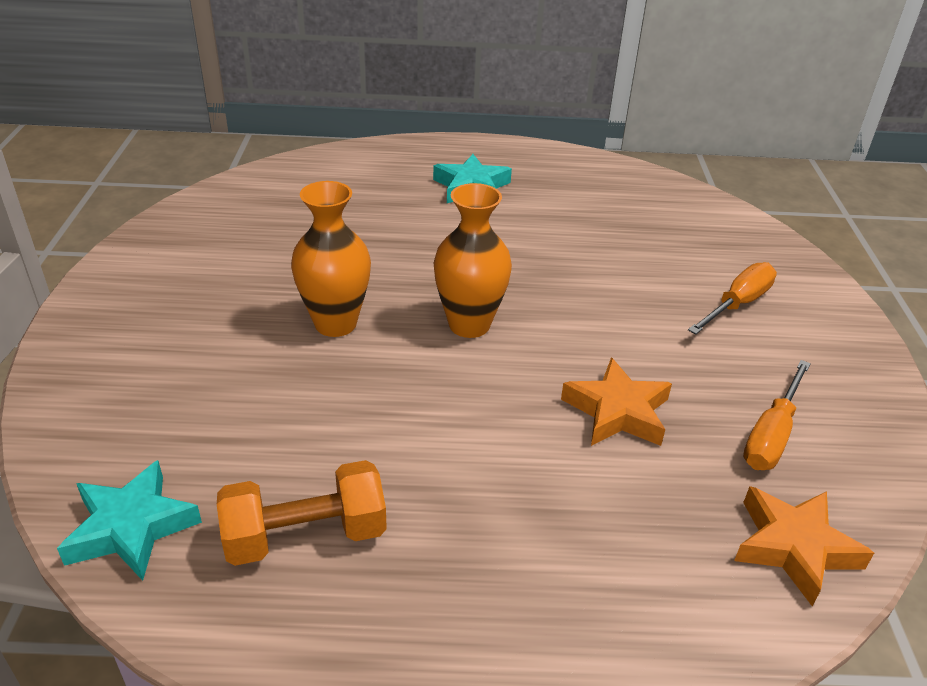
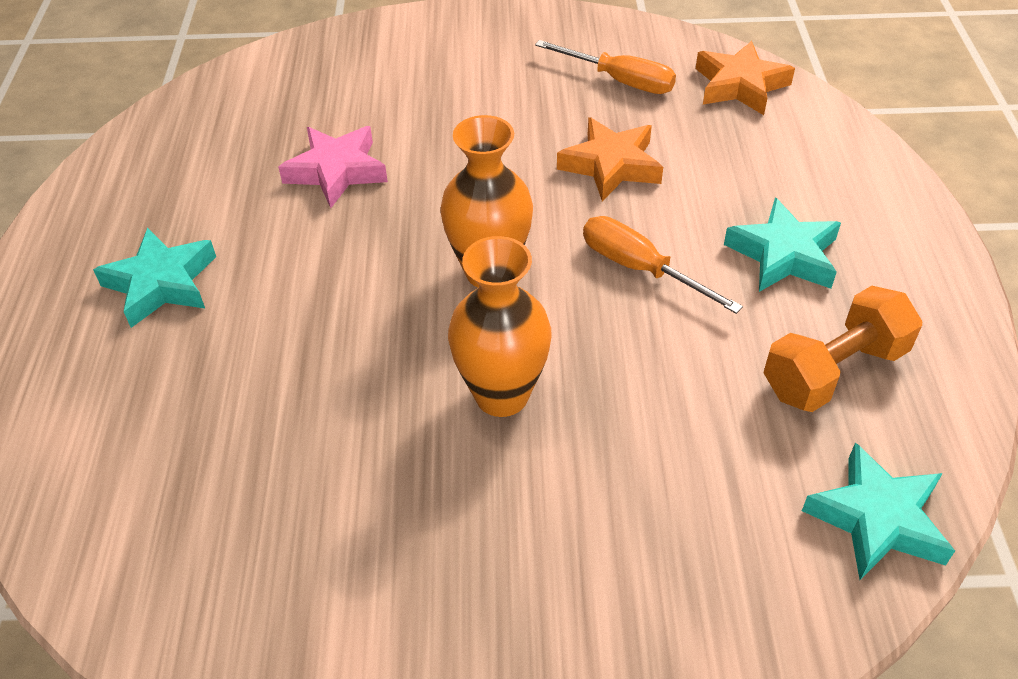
camera: 90 degrees left, 10 degrees up
orange dumbbell [217,460,387,566] -> orange dumbbell turned 75 degrees clockwise [763,286,922,412]
orange screwdriver [688,262,777,334] -> orange screwdriver moved to [583,216,743,314]
none -> pink star [278,126,388,208]
none -> turquoise star [724,198,841,292]

